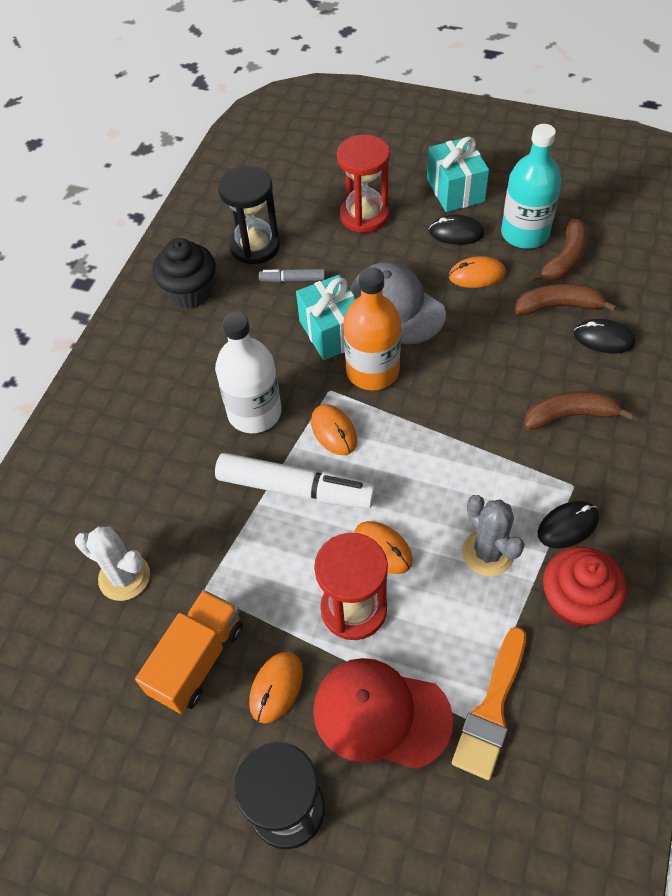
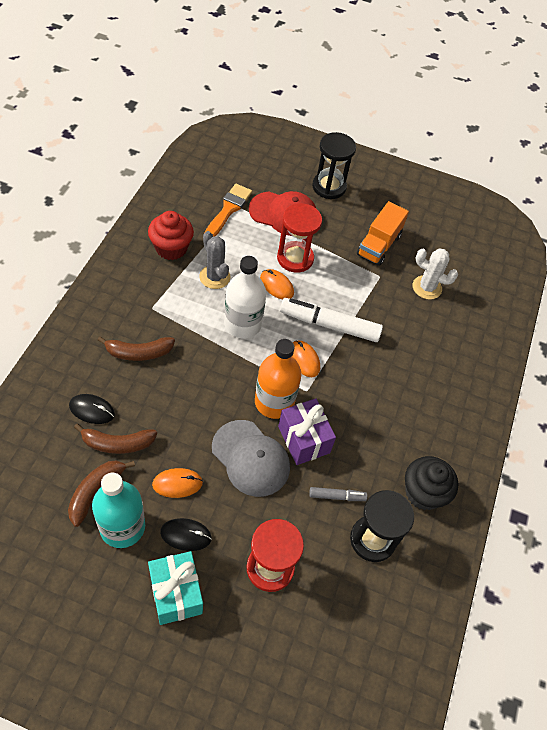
camera: 170 degrees right, 0 degrees up
white bottle [215,312,282,433] -> white bottle moved to [224,256,266,338]
orange mouse [249,651,303,724] -> none
turquoise gift [296,275,356,360] -> purple gift [278,398,336,465]
black mouse [538,501,599,549] -> none

